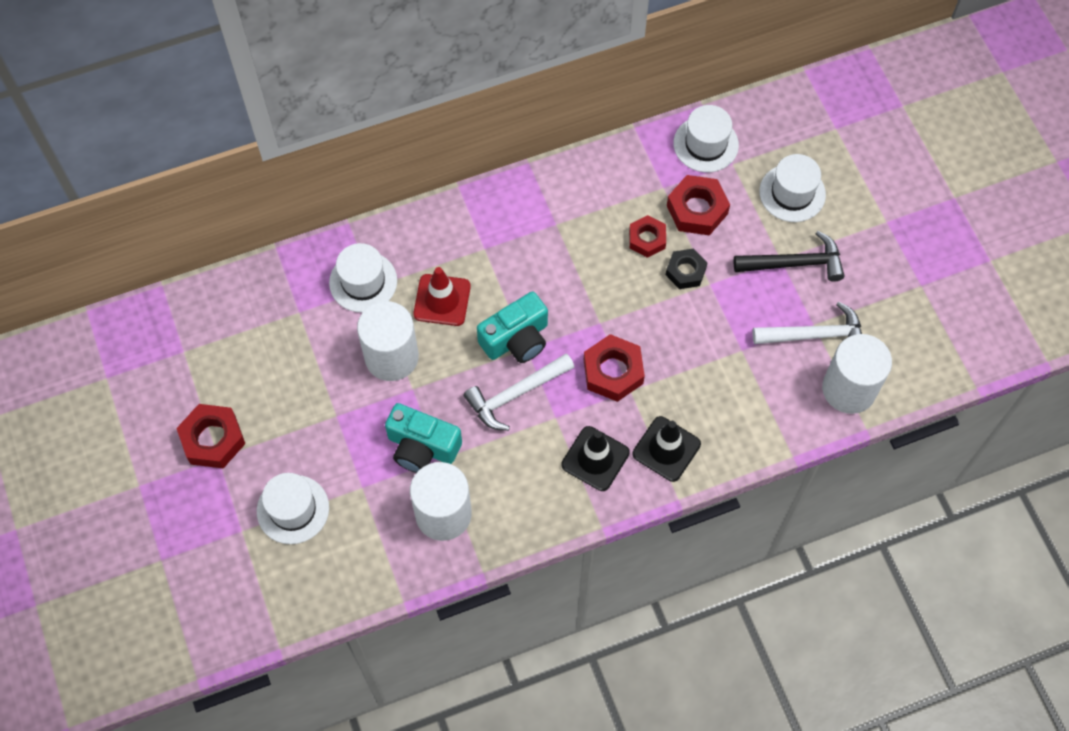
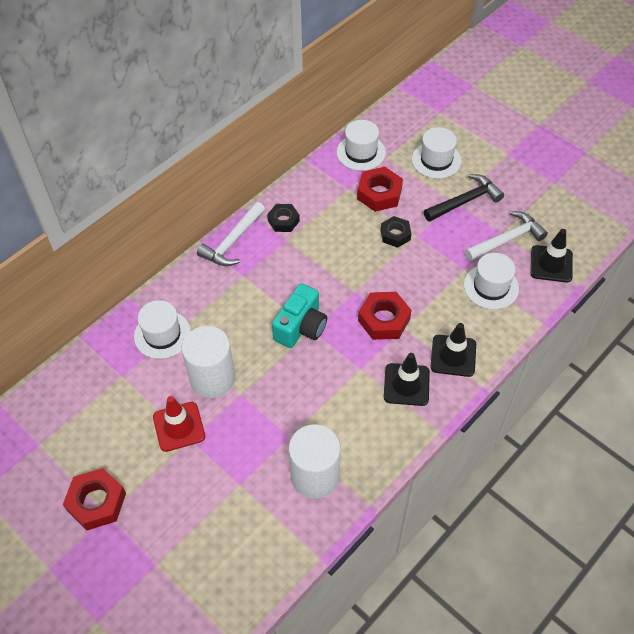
camera: 25 degrees left, 10 degrees down
white hat [257,473,329,544] -> white hat moved to [464,253,519,310]
turquoise camera [385,403,462,473] -> none
red traffic cone [413,267,471,326] -> red traffic cone moved to [153,396,205,452]
white hammer [464,353,574,431] -> white hammer moved to [197,202,265,266]
red nut [629,215,666,258] -> none
white cylinder [822,334,892,414] -> black traffic cone [530,229,573,282]
none -> black nut [267,204,300,232]

